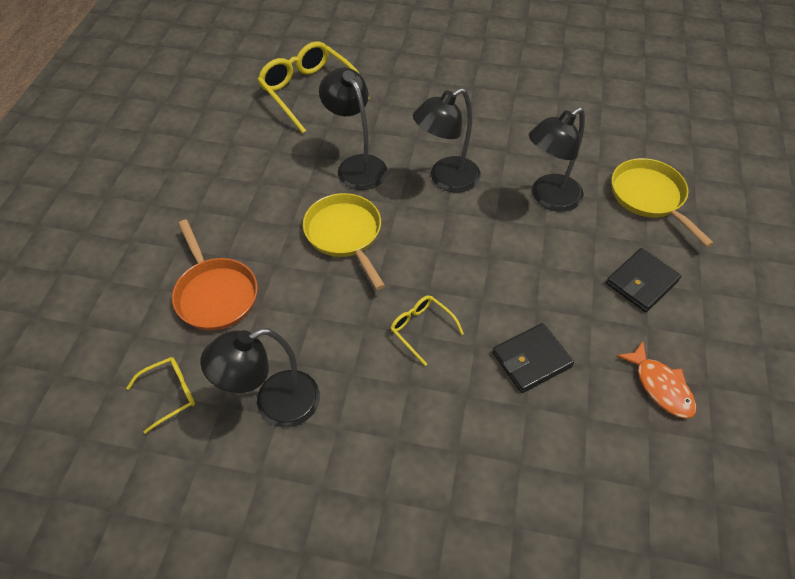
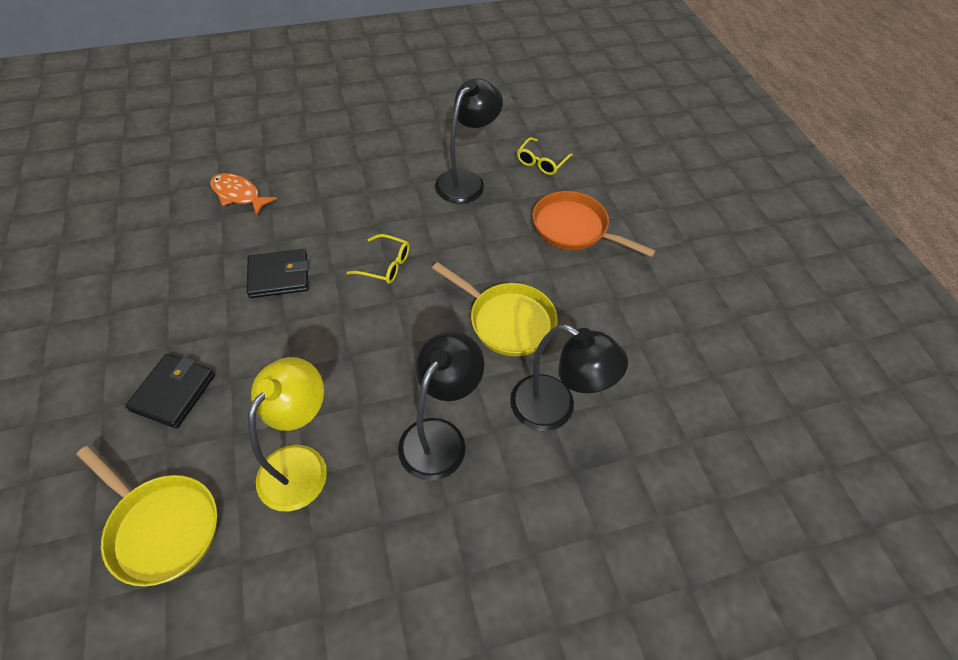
camera: 150 degrees right, 0 degrees up
yellow glasses [257,41,370,134] -> none
black wallet [492,323,574,393] -> black wallet turned 45 degrees clockwise [247,249,309,298]
black lamp [529,107,585,212] -> yellow lamp [248,357,327,512]
orange fish [617,341,696,419] -> orange fish moved to [210,173,277,216]

